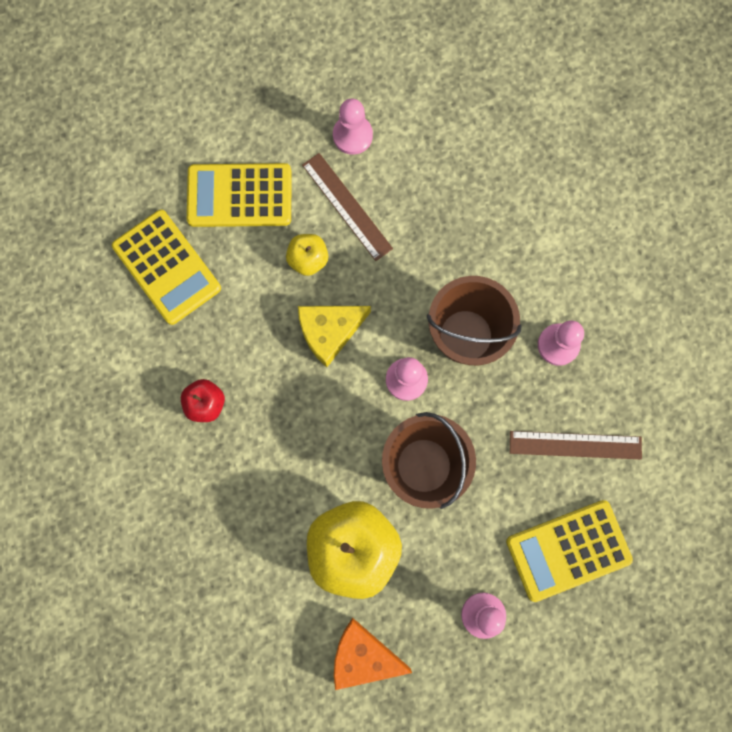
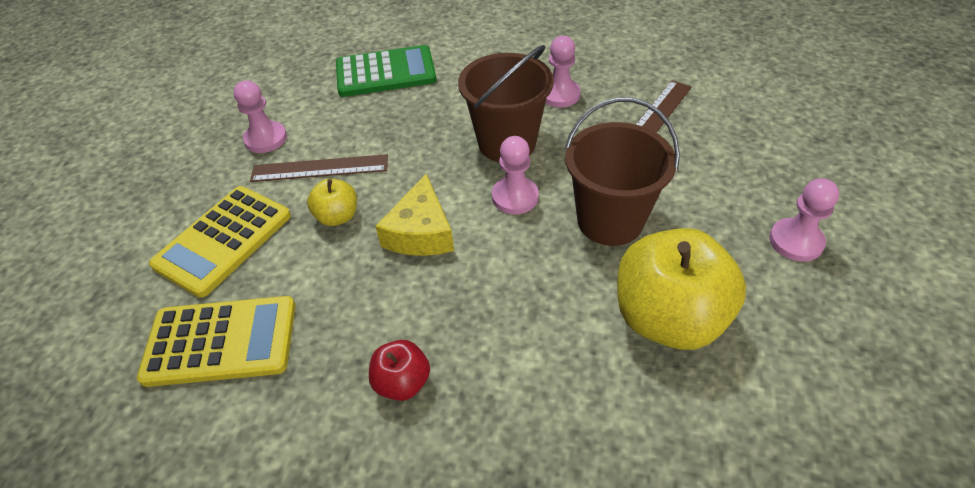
camera: 55 degrees left, 30 degrees down
orange cheese [334,618,412,690] -> none
yellow calculator [506,500,633,602] -> none
none -> green calculator [336,45,436,97]

